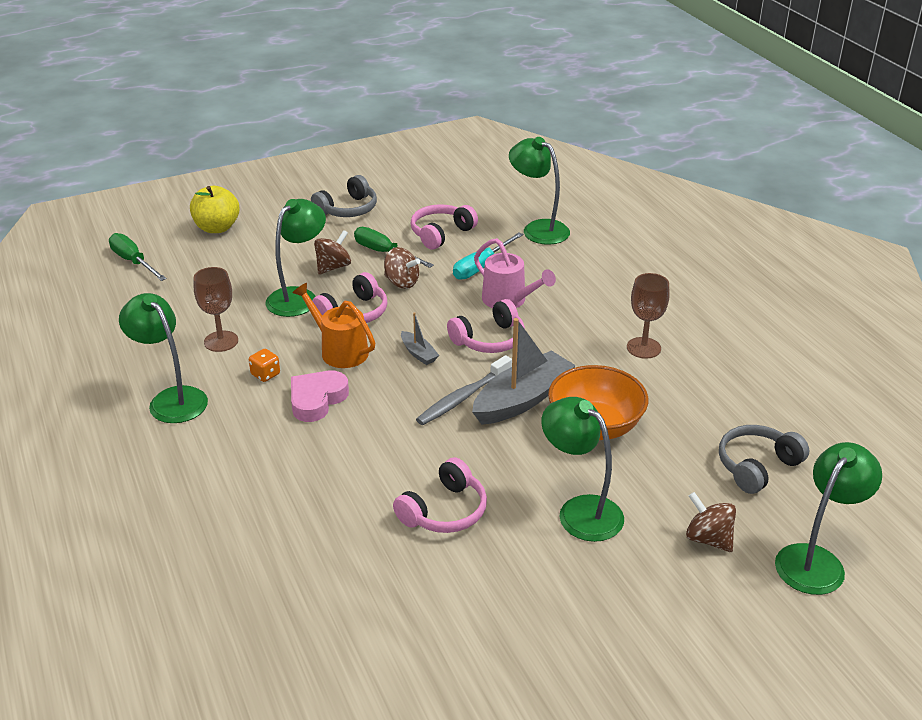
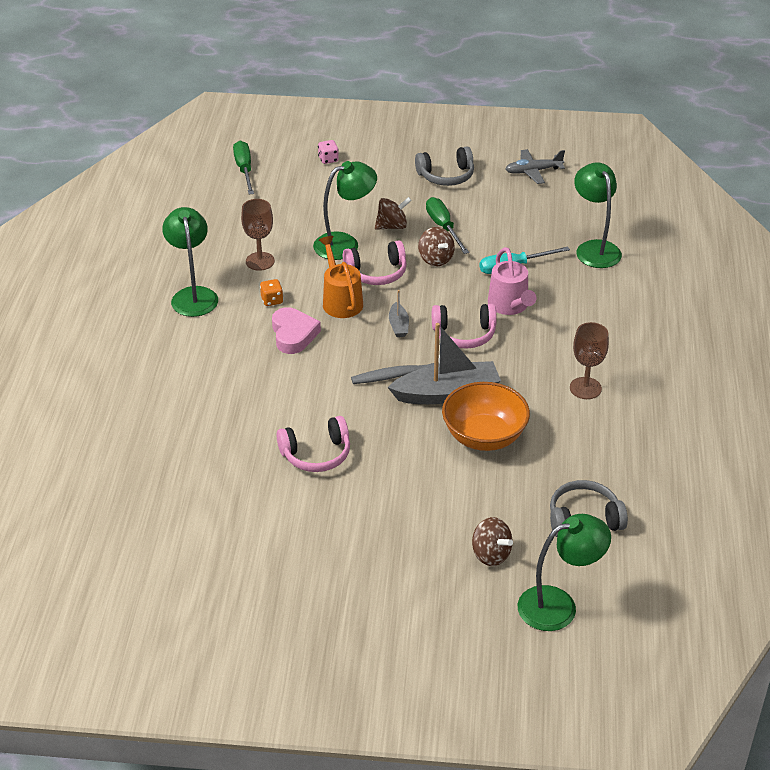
camera: 30 degrees right, 5 degrees up
yellow apple [190,186,240,233] -> pink dice [318,140,339,164]
pink heart [291,371,349,422] -> pink heart turned 105 degrees clockwise [272,307,321,354]
pink headphones [411,204,478,249] -> none
green lamp [541,397,624,542] -> none
brown spinning top [686,492,736,552] -> brown spinning top turned 150 degrees clockwise [472,517,513,566]
none -> grey plane [505,149,565,184]

